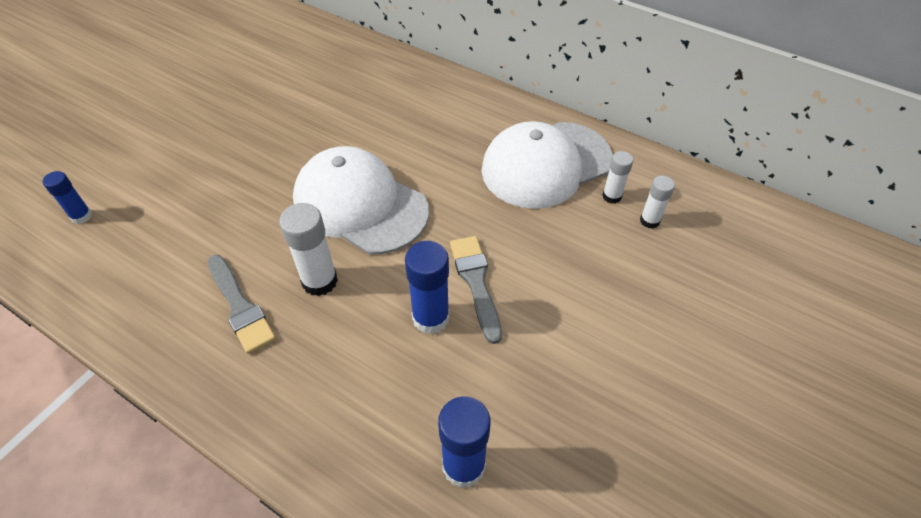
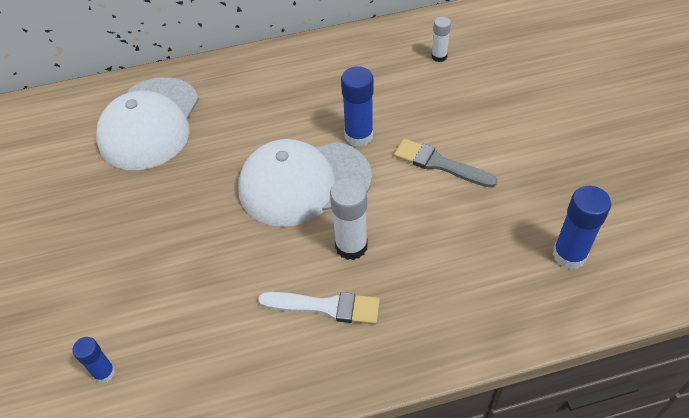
camera: 45 degrees left, 0 degrees up
grey brush [207,255,276,354] -> white brush [259,292,380,324]
blue glue stick [405,241,450,334] -> blue glue stick moved to [341,66,373,147]
white cap [481,121,613,209] -> white cap moved to [96,77,199,170]
white glue stick [640,176,675,229] -> none

